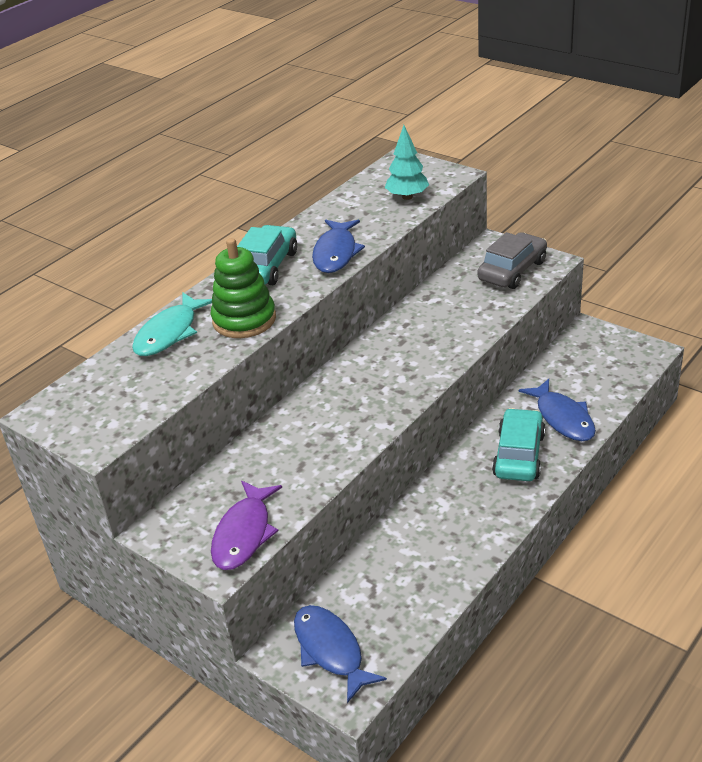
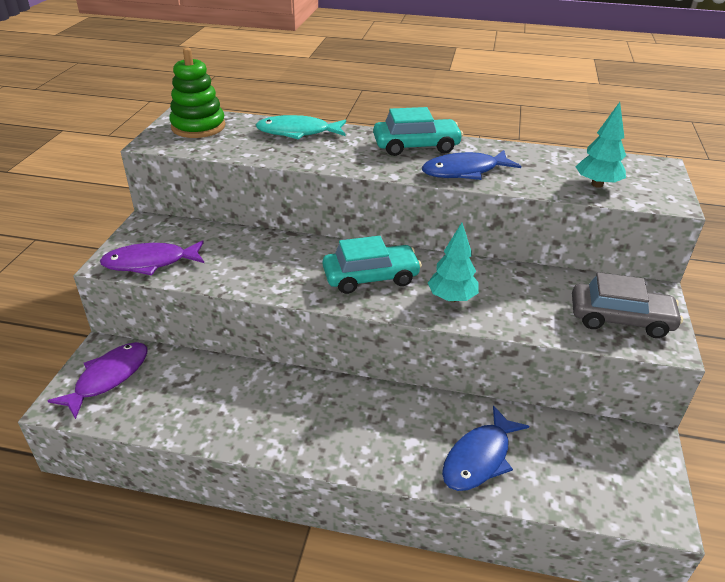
camera: 60 degrees right, 0 degrees up
green stacking toy [211,238,276,338] -> green stacking toy moved to [169,47,225,138]
blue fish [294,605,387,703] -> purple fish [48,342,147,419]
turquoise car [492,408,546,481] -> turquoise car moved to [323,236,422,294]
none -> turquoise tree [428,223,479,302]

